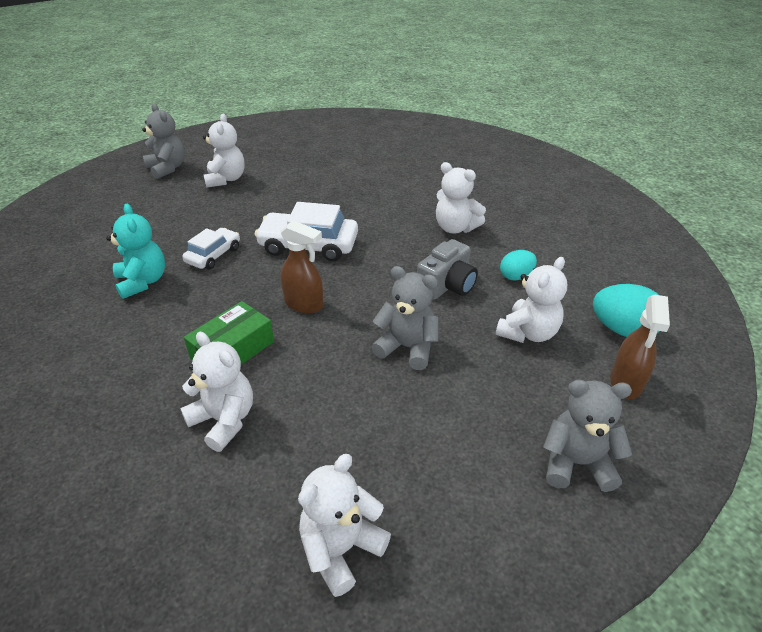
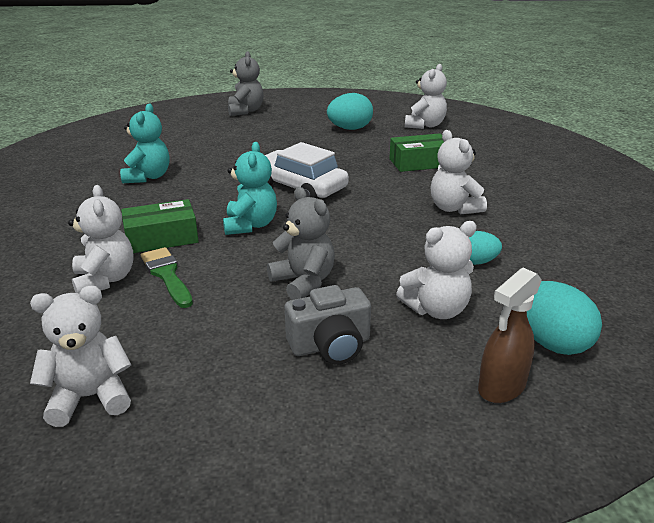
camera: 30 degrees right, 10 degrees down
white car [182,228,240,269] -> none
white teddy bear [203,114,245,188] -> white teddy bear moved to [405,64,447,129]
brown spray bottle [280,220,323,313] -> turquoise teddy bear [223,142,277,235]
grey camera [417,239,478,300] -> grey camera moved to [285,285,371,365]
grey teddy bear [543,380,632,492] -> none
none -> green brush [141,247,193,308]
none -> turquoise egg [327,93,373,130]
none -> green box [389,133,444,172]

